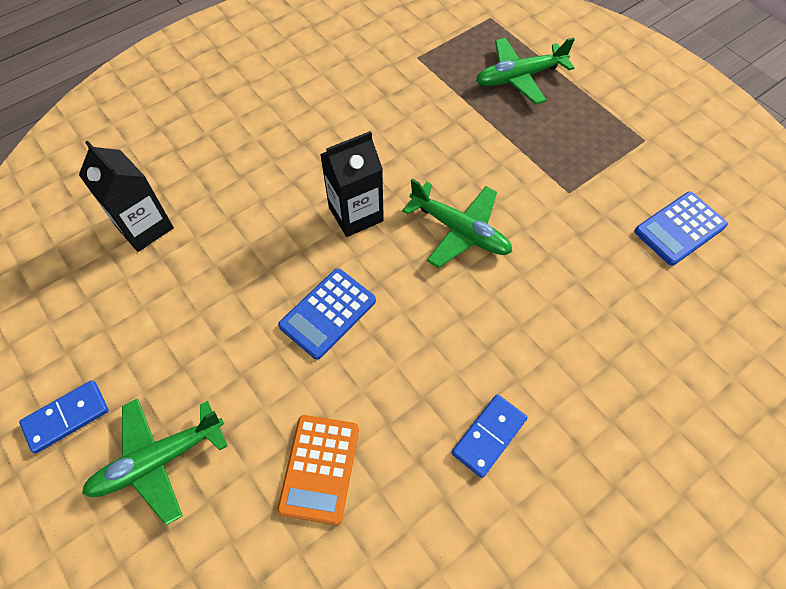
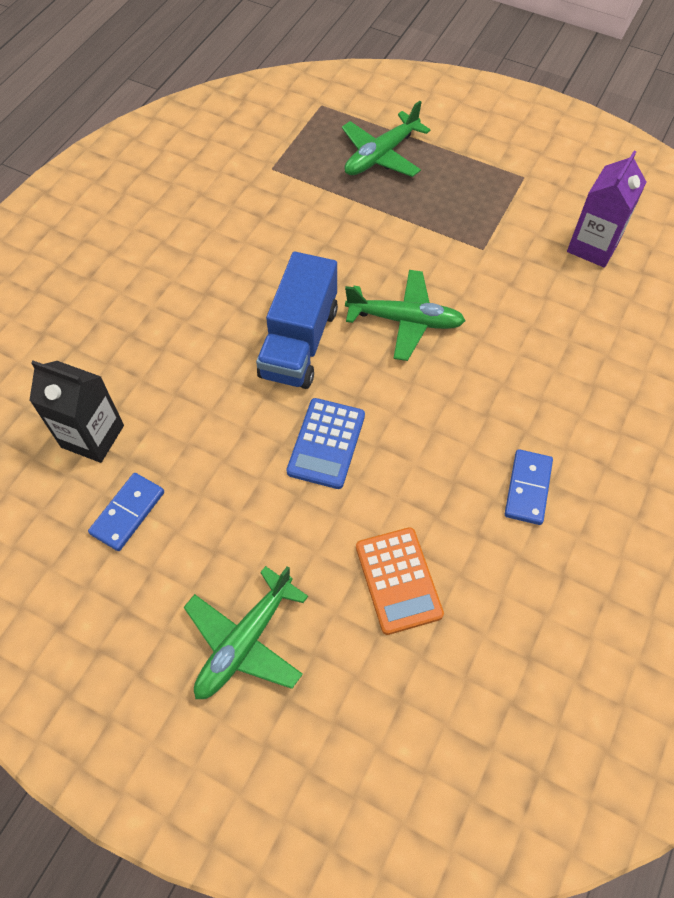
camera: 25 degrees left, 0 degrees up
blue domino [19,380,109,453] -> blue domino moved to [88,473,164,551]
black carton [320,131,384,237] -> blue truck [256,252,338,389]
blue calculator [634,192,728,266] -> purple carton [567,151,646,268]

